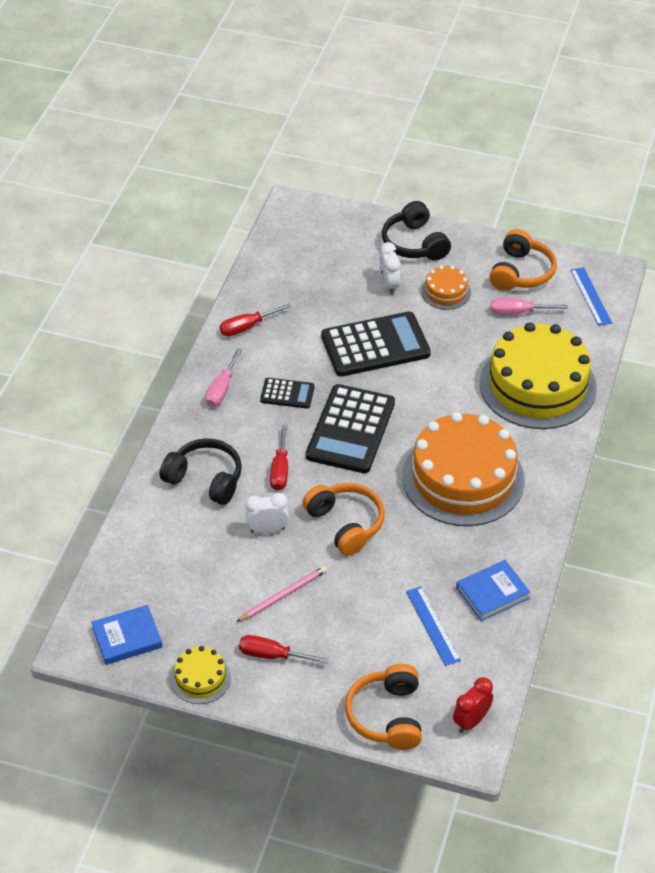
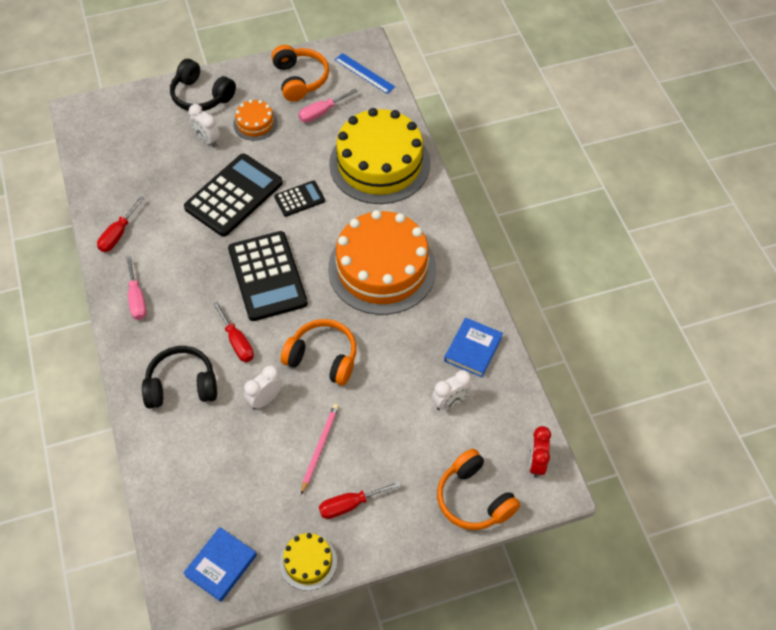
camera: 35 degrees left, 10 degrees up
black calculator [260,378,315,408] -> black calculator moved to [274,181,325,217]
blue ruler [406,586,461,666] -> white clock [432,370,472,410]

